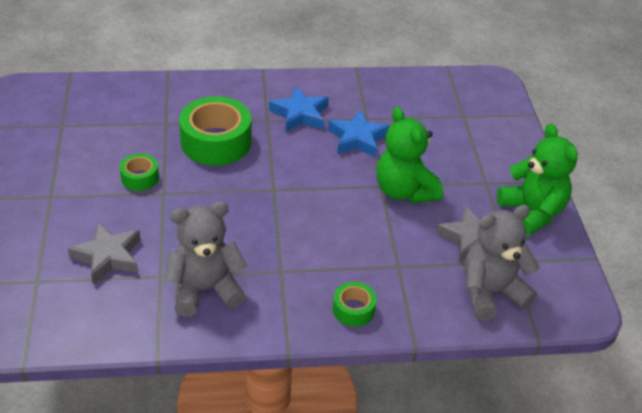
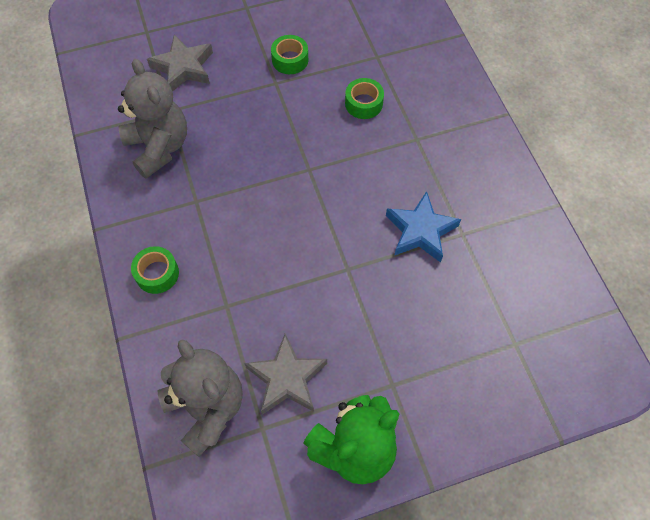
camera: 80 degrees right, 20 degrees up
green tape [179,96,251,165] -> green tape [345,78,384,119], size x0.51
blue star [269,86,329,132] -> none
green teddy bear [376,107,443,204] -> none

